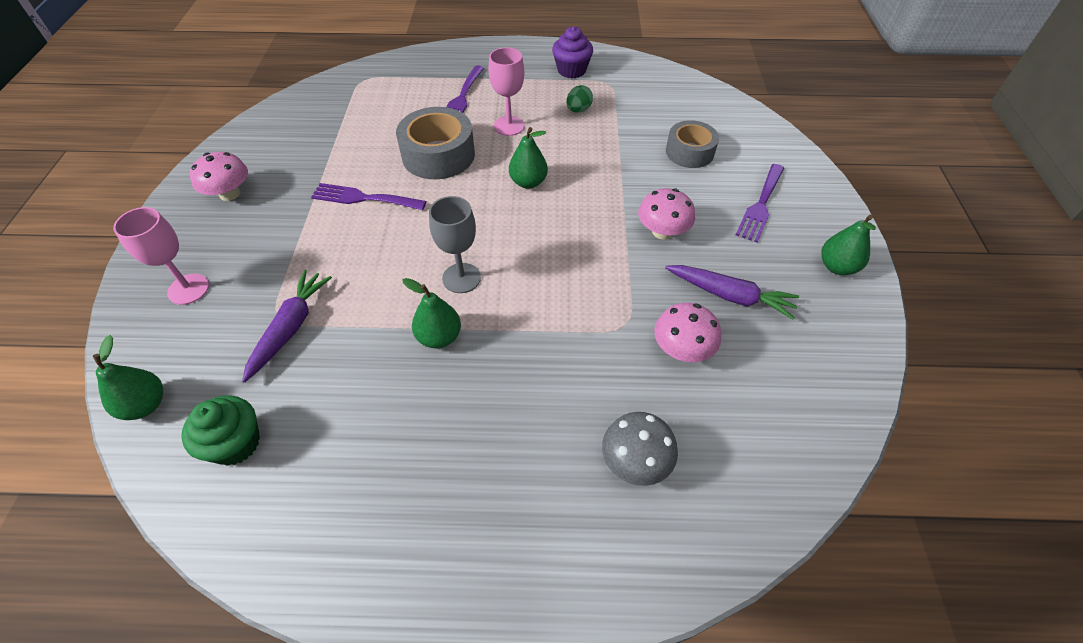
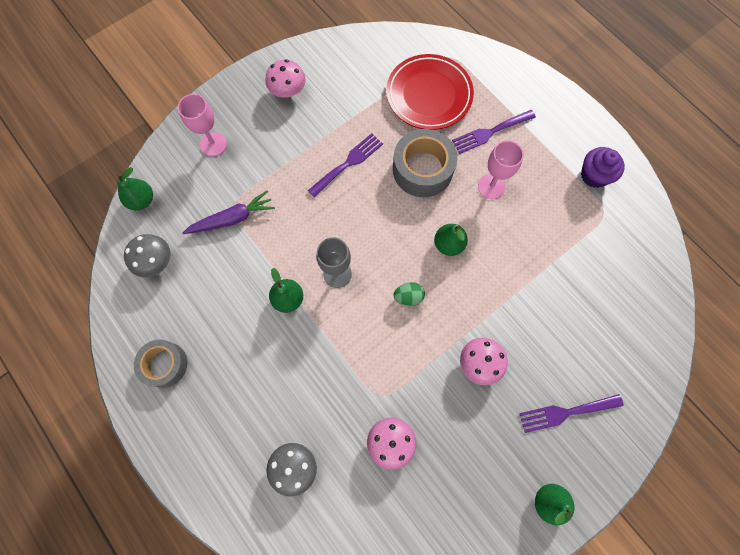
camera: 50 degrees right, 20 degrees up
green cupcake [181,395,260,466] -> grey mushroom [124,234,171,277]
purple fork [311,183,426,210] -> purple fork turned 75 degrees clockwise [308,133,383,197]
green egg [566,85,593,113] -> green egg moved to [394,282,425,306]
purple carrot [665,265,799,319] -> none
grey tape [666,120,719,168] -> grey tape moved to [134,340,187,388]
none -> red plate [386,54,474,130]

